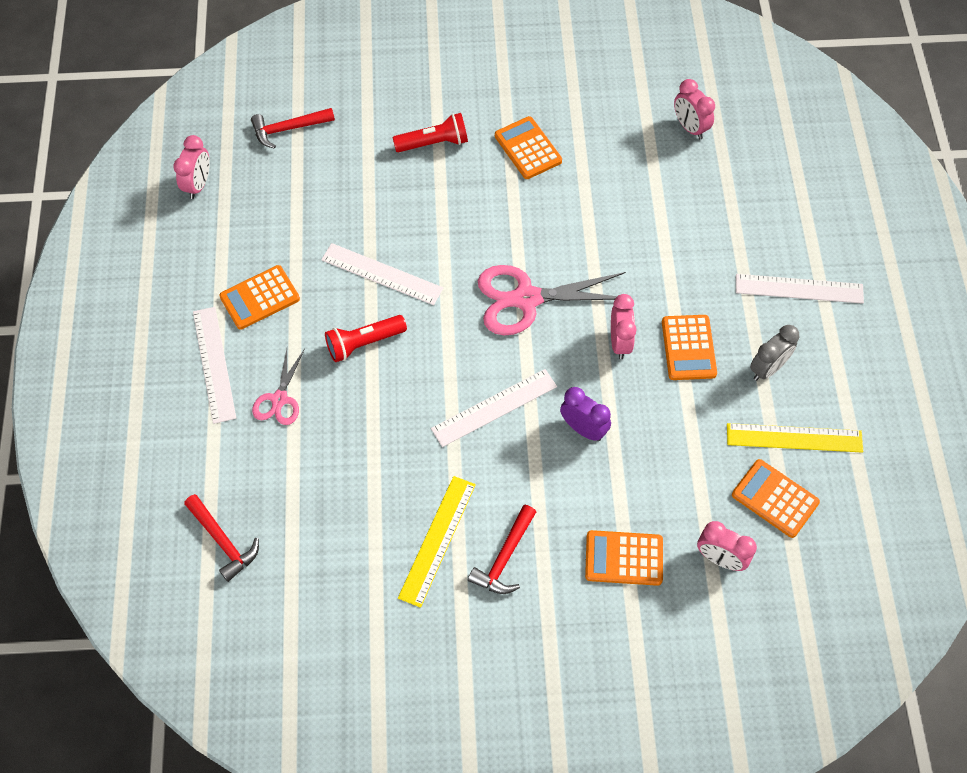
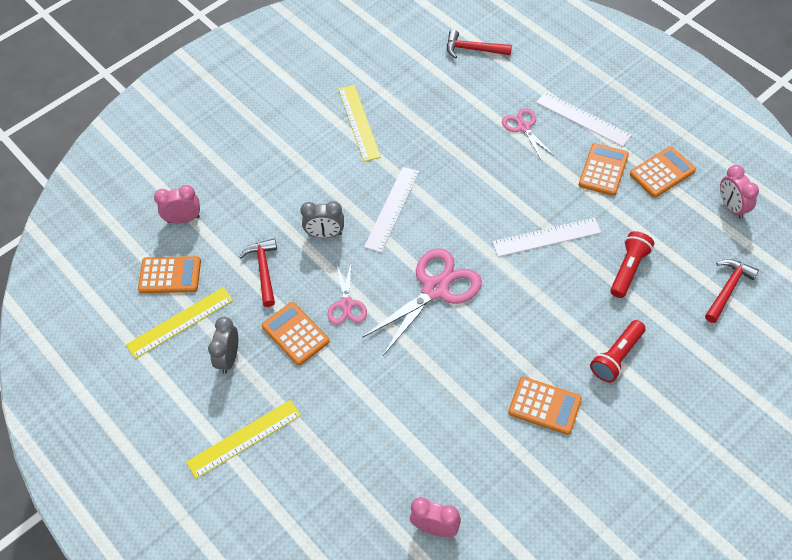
camera: 145 degrees right, 5 degrees down
red flashlight [325,315,407,362] -> red flashlight moved to [610,231,654,298]
red hammer [468,504,536,594] -> red hammer moved to [240,239,277,307]
purple clock [560,387,611,441] -> grey clock [300,201,344,238]
orange calculator [585,530,663,586] -> orange calculator moved to [630,146,696,198]
pink clock [611,294,637,359] -> pink scissors [327,263,367,325]
white ruler [736,274,864,304] -> yellow ruler [186,400,301,479]

